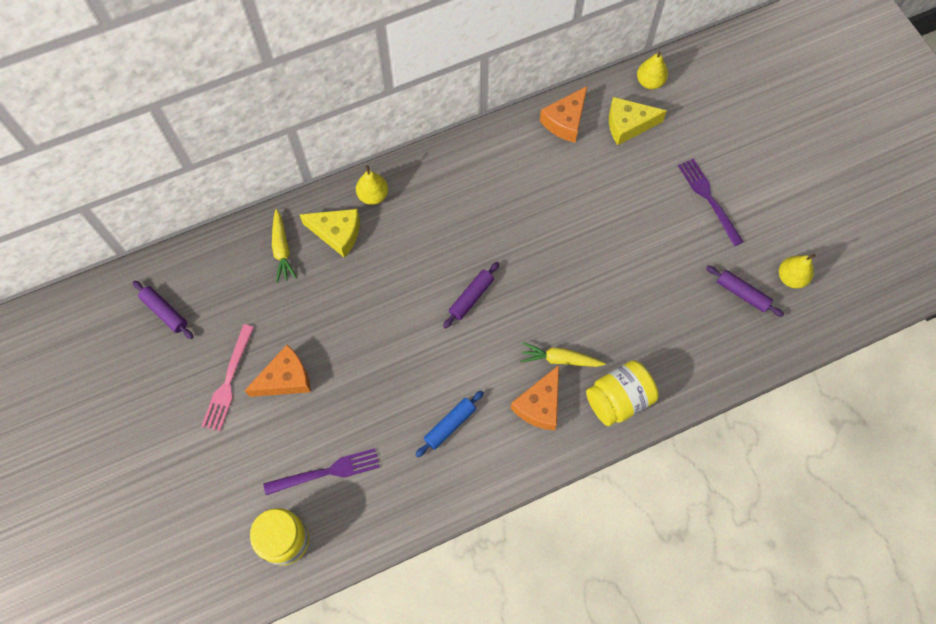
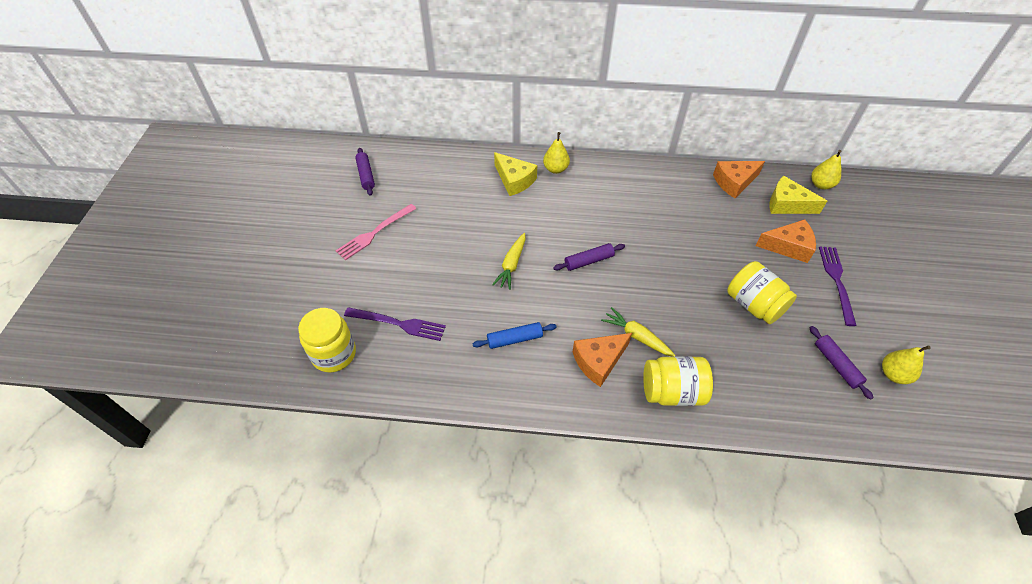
camera: 30 degrees right, 15 degrees down
orange cheese [244,345,311,397] -> orange cheese moved to [755,219,816,263]
yellow carrot [272,209,297,283] -> yellow carrot moved to [492,233,526,290]
none -> yellow jar [727,261,797,324]

